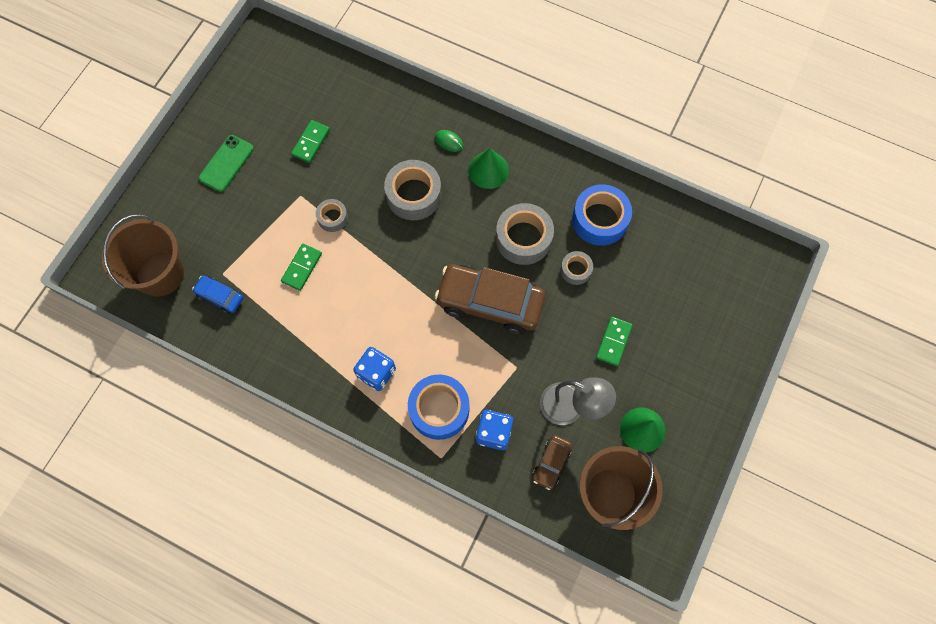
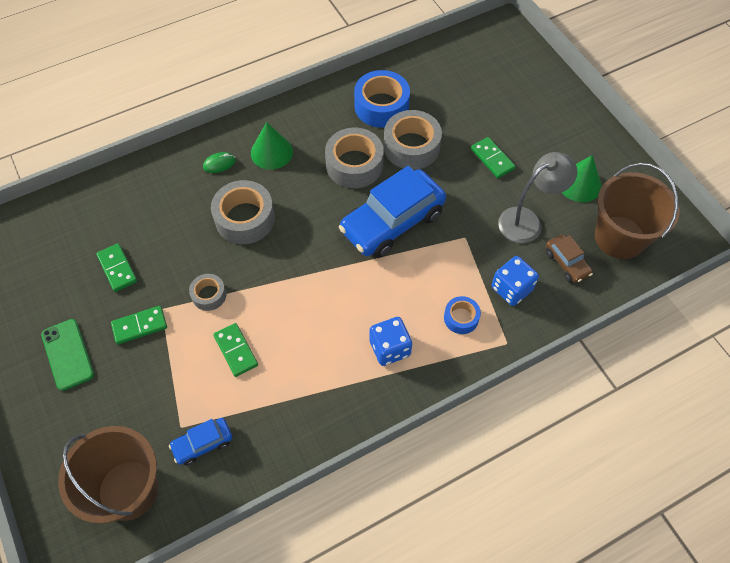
camera: 55 degrees left, 10 degrees down
blue tape [408,374,470,440] -> blue tape [444,296,481,334], size x0.54
brown car [435,264,545,334] -> blue car [339,166,446,258]
grey tape [561,251,593,285] -> grey tape [384,110,442,170], size x1.84
none -> green domino [111,306,167,345]

